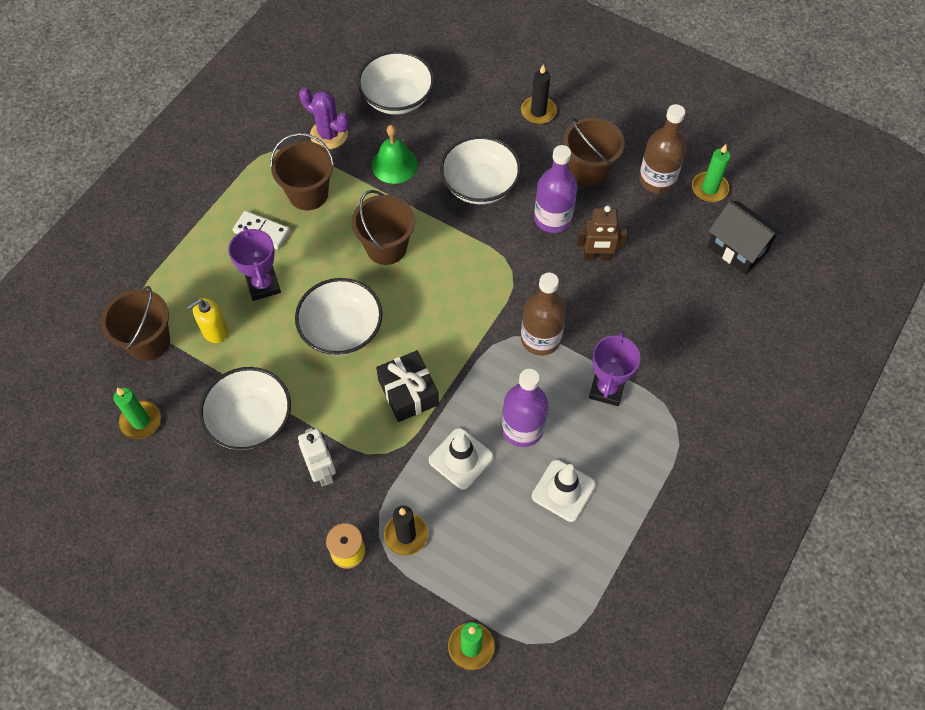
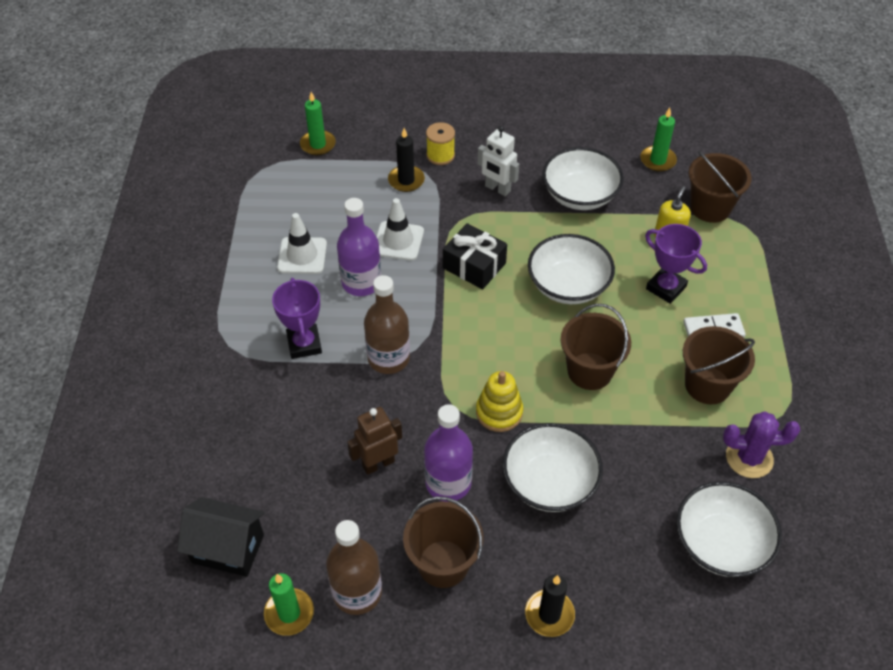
camera: 150 degrees right, 10 degrees down
green bell [372,125,418,184] -> none
none -> yellow stacking toy [476,371,523,432]

